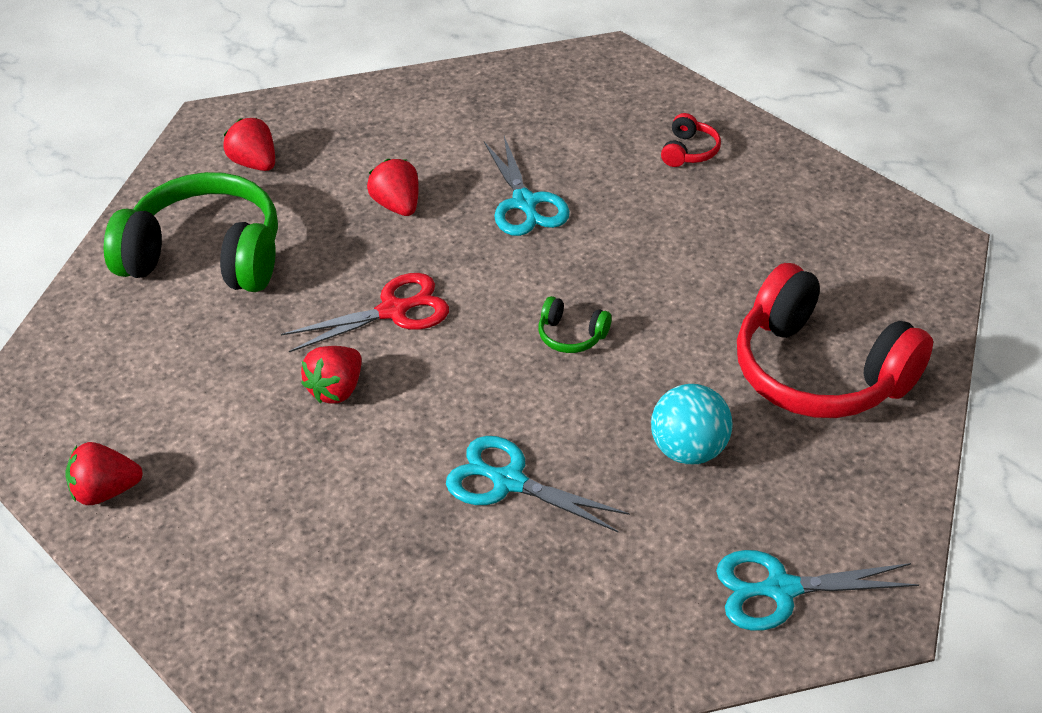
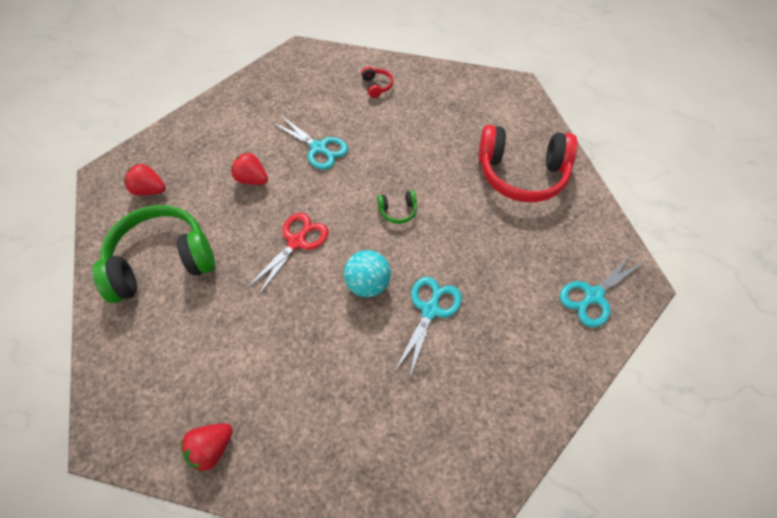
camera: 35 degrees left, 15 degrees up
red strawberry [301,346,362,404] -> none
turquoise scissors [446,436,630,533] -> turquoise scissors turned 120 degrees clockwise [394,277,462,377]
turquoise ball [651,384,733,464] -> turquoise ball moved to [344,250,391,297]

